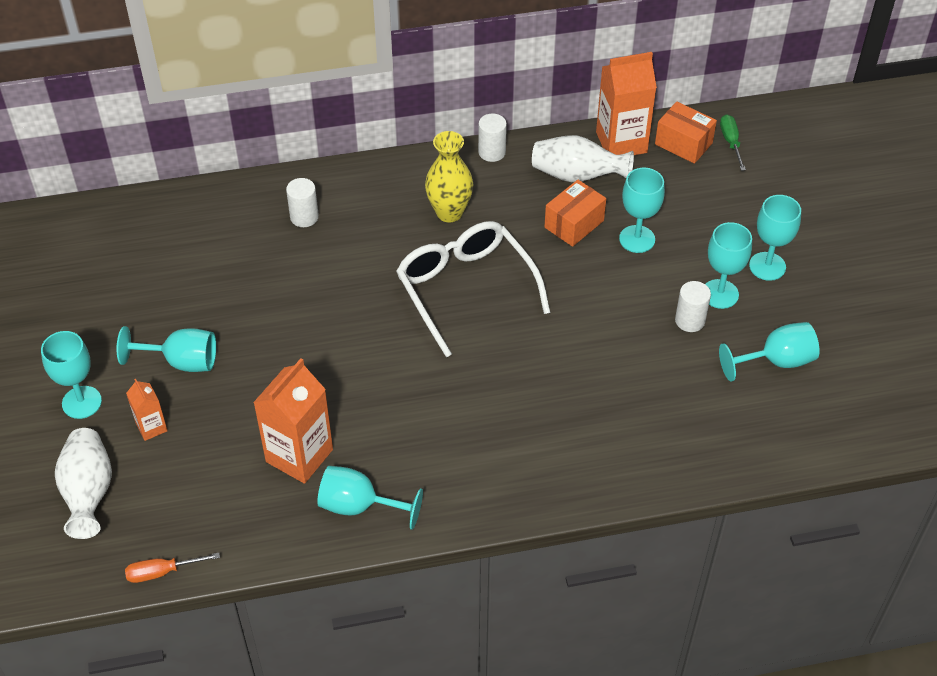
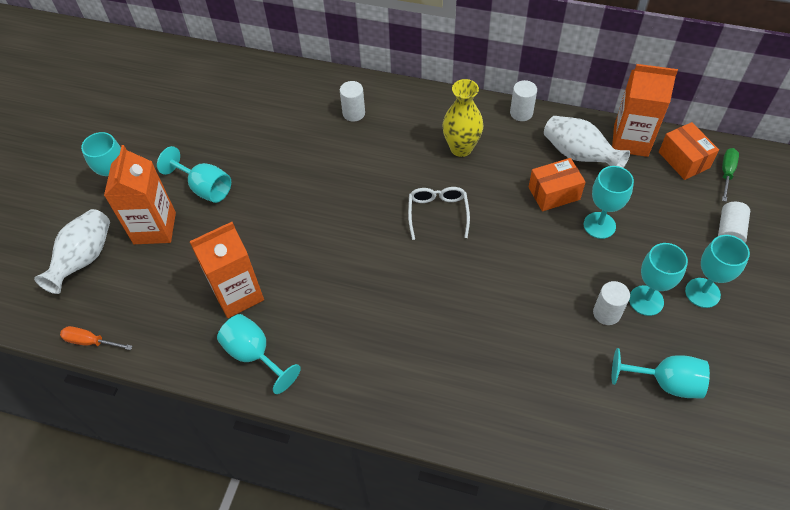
camera: 30 degrees right, 5 degrees up
orange carton [126,379,168,441] -> orange carton [104,145,176,244], size x1.95
white glasses [396,221,550,357] -> white glasses [408,187,470,240], size x0.55
none -> white cylinder [718,202,750,243]

